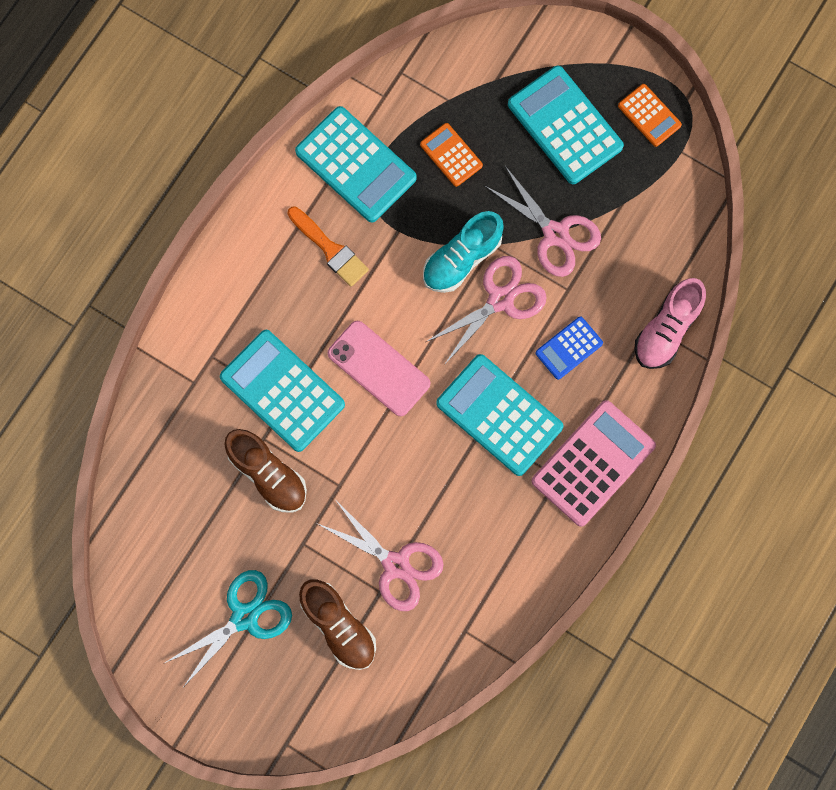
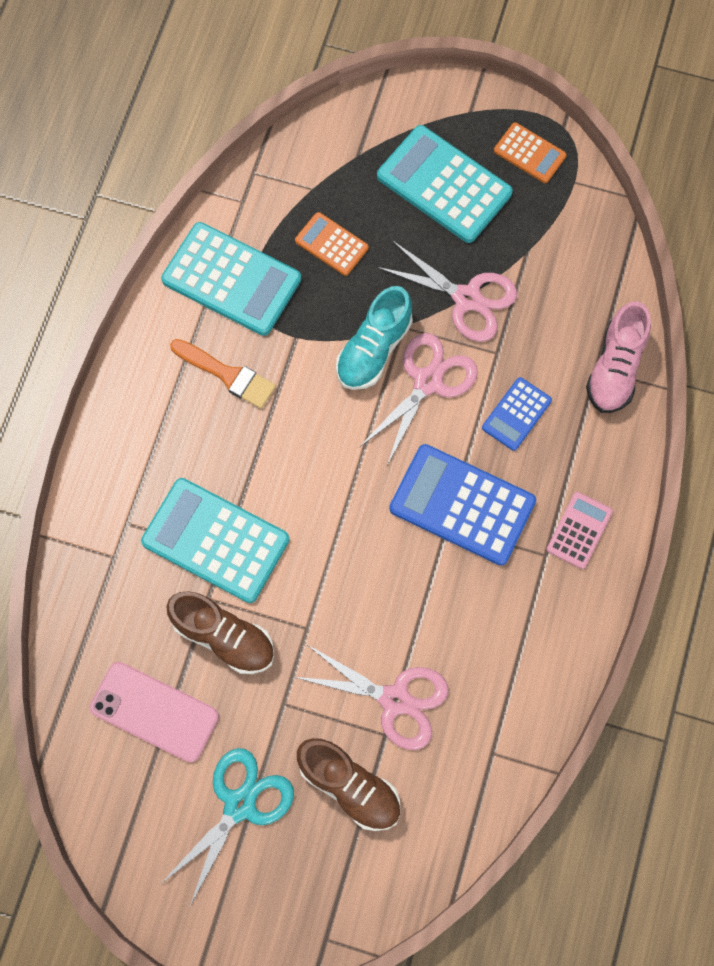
camera: 15 degrees left, 5 degrees down
pink phone [328,321,430,416] -> pink phone moved to [90,662,219,762]
turquoise calculator [436,354,564,476] -> blue calculator [389,444,536,566]
pink calculator [532,400,656,527] -> pink calculator [546,492,613,569], size x0.54

